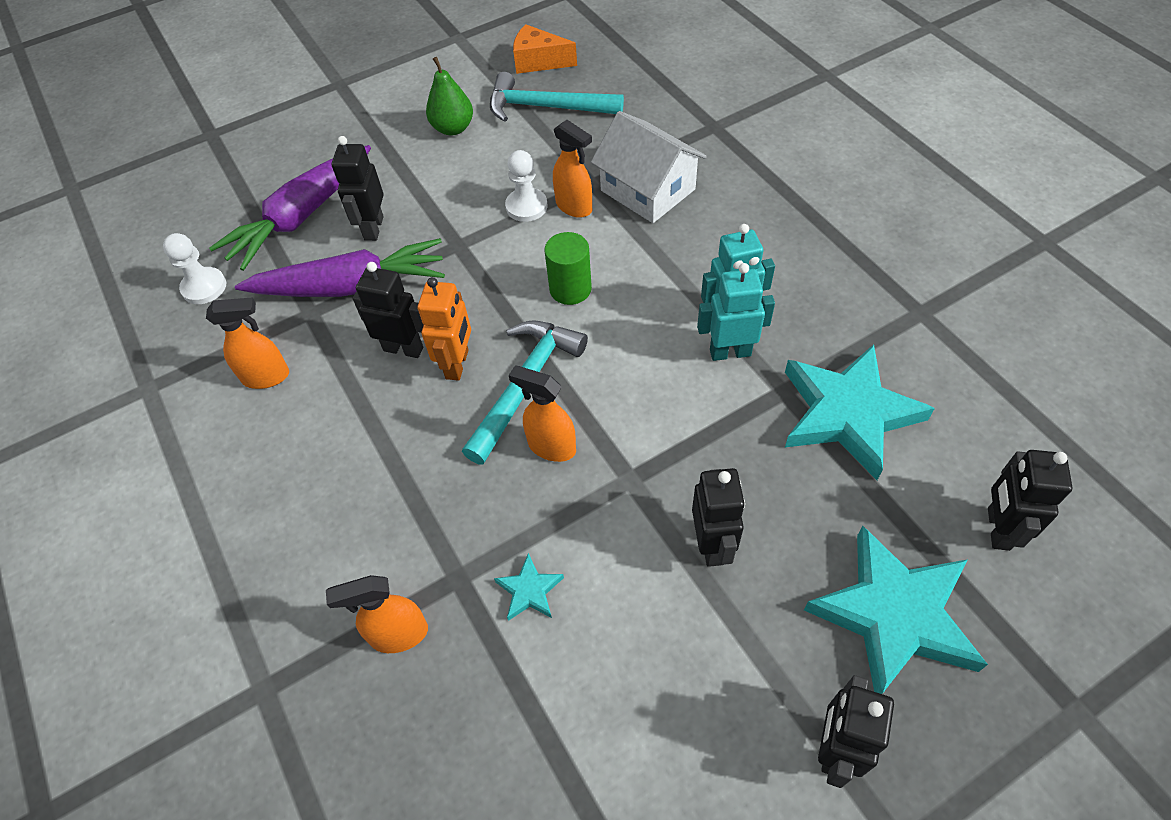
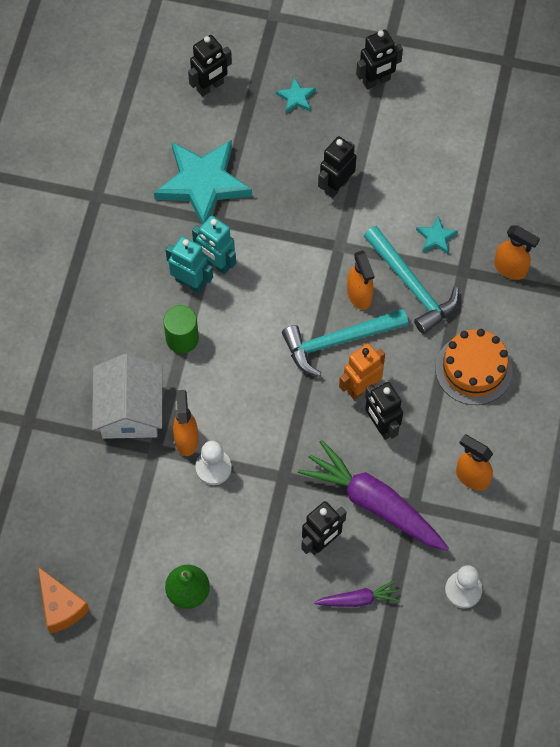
camera: 140 degrees left, 10 degrees up
purple carrot [209,145,371,271] -> purple carrot [314,581,400,607], size x0.49
turquoise hammer [490,72,624,122] -> turquoise hammer moved to [364,226,459,334]
green cylinder [544,232,592,305] -> green cylinder moved to [163,305,199,354]
turquoise star [804,526,988,694] -> turquoise star [276,77,316,113], size x0.42
none -> orange cake [436,329,512,405]

